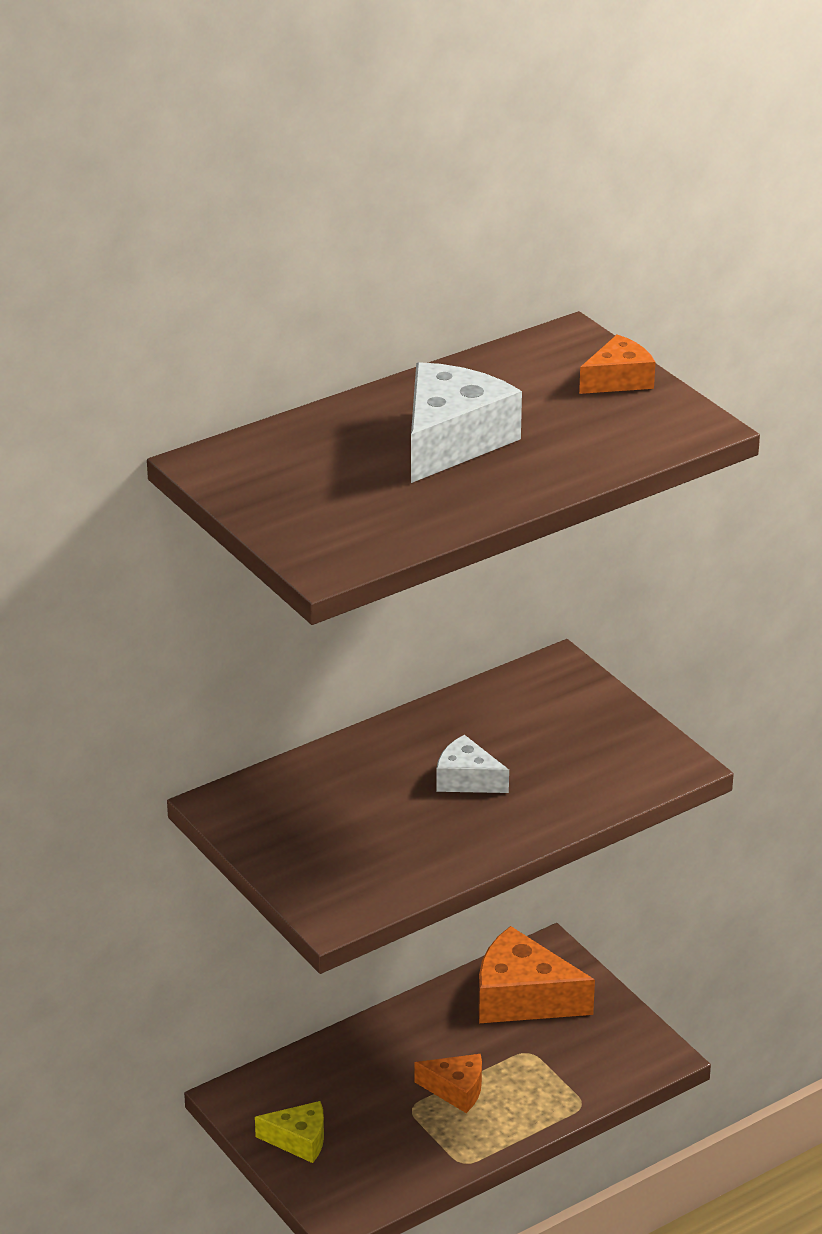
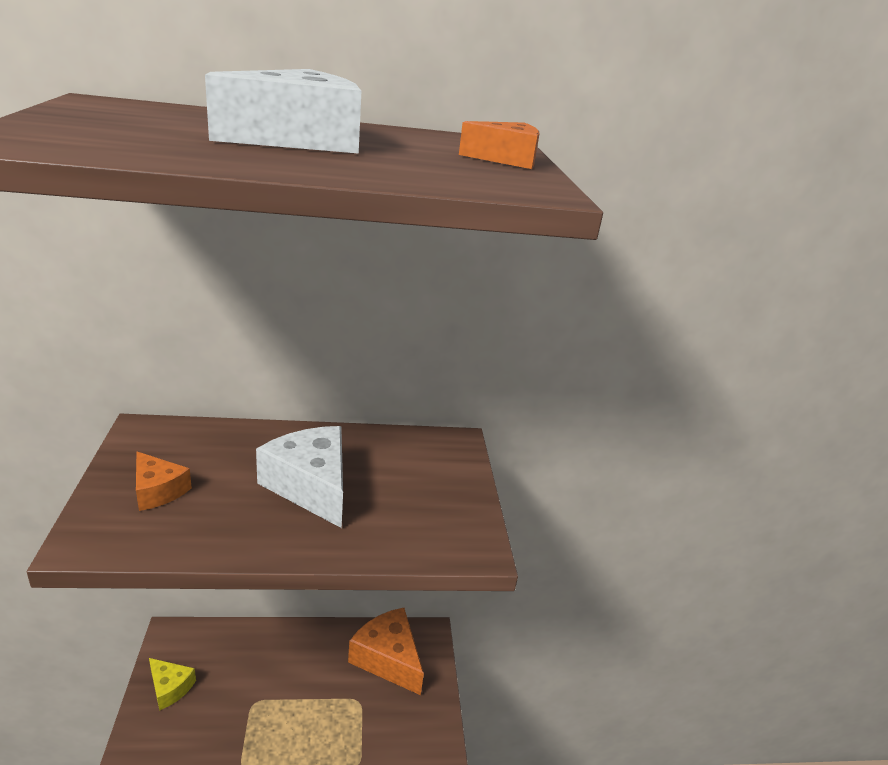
camera: 25 degrees right, 5 degrees down
orange cheese [415,1054,482,1113] -> orange cheese moved to [136,451,192,511]
white cheese [436,735,509,793] -> white cheese [256,426,343,528], size x1.76

